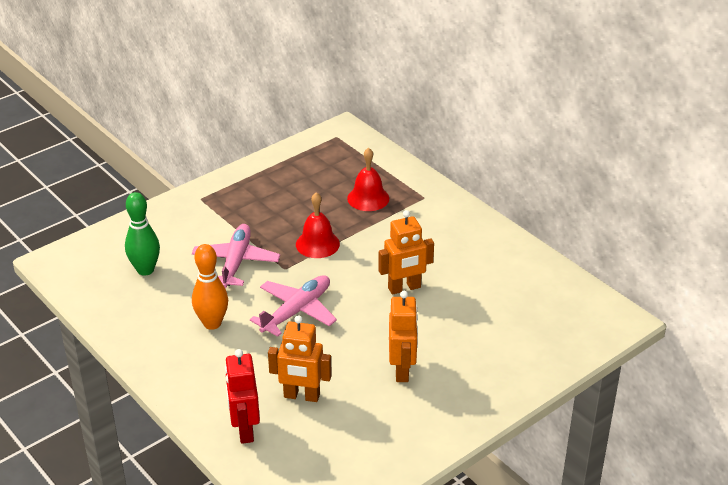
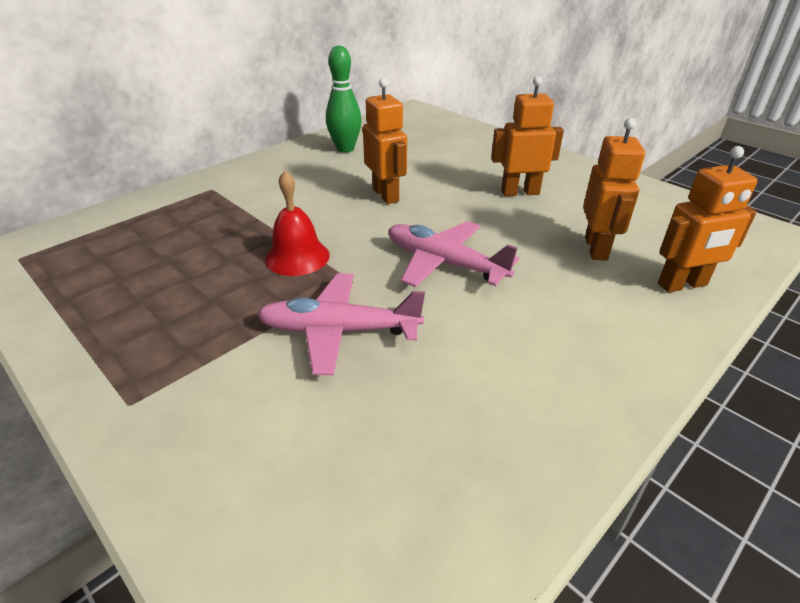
camera: 95 degrees left, 0 degrees up
green bowling pin [125,192,160,276] -> green bowling pin moved to [326,46,362,153]
orange bowling pin [192,244,228,330] -> none
red robot [225,349,260,444] -> orange robot [658,146,758,293]
red bell [347,147,389,211] -> none

